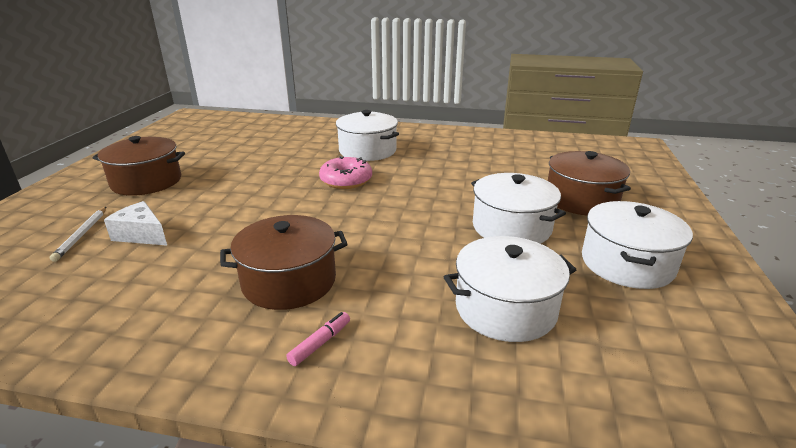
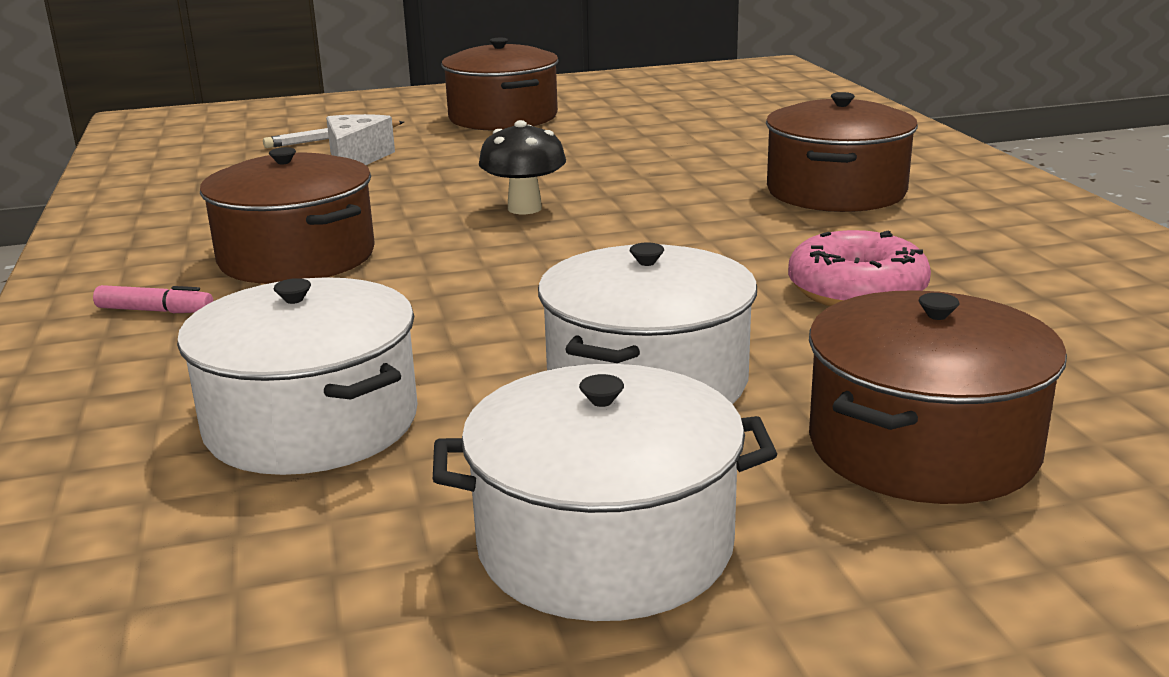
camera: 65 degrees right, 5 degrees down
pink donut [319,156,372,189] -> pink donut moved to [788,230,931,306]
white pot [336,110,399,161] -> brown pot [766,92,918,212]
none -> black mushroom [479,120,566,214]

